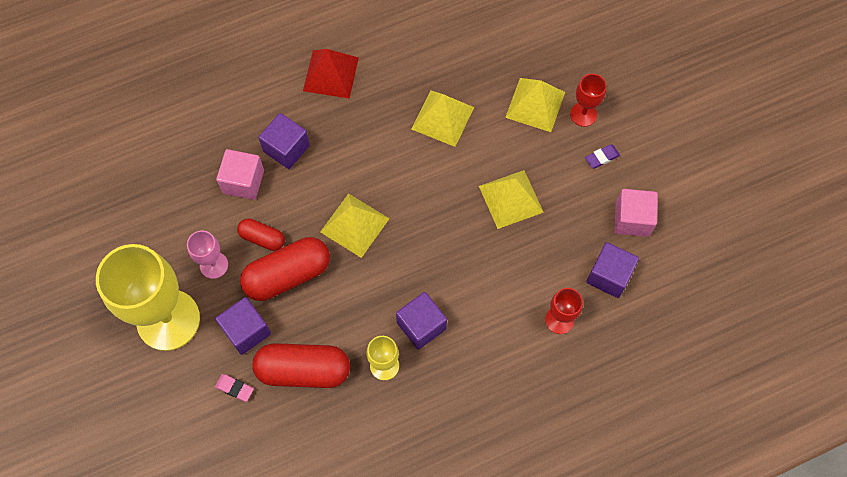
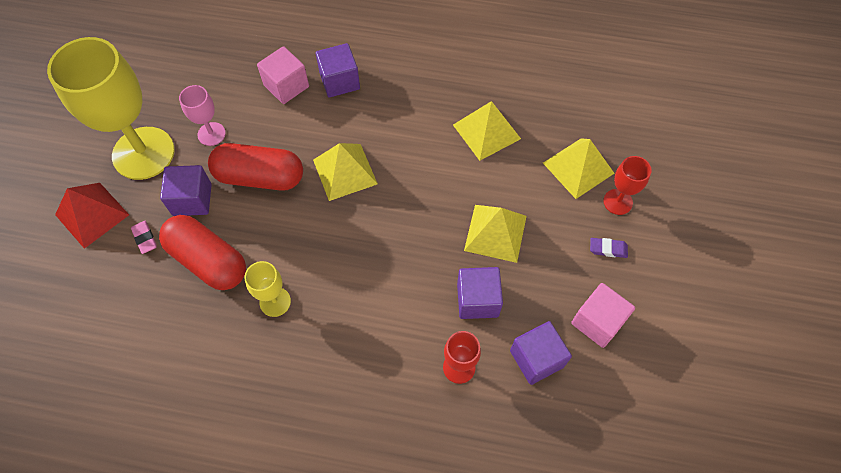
camera: 35 degrees right, 5 degrees down
red capsule [237,218,285,251] -> none
red pyramid [303,49,359,99] -> red pyramid moved to [55,183,129,249]
purple cube [396,292,447,350] -> purple cube moved to [457,267,503,319]

